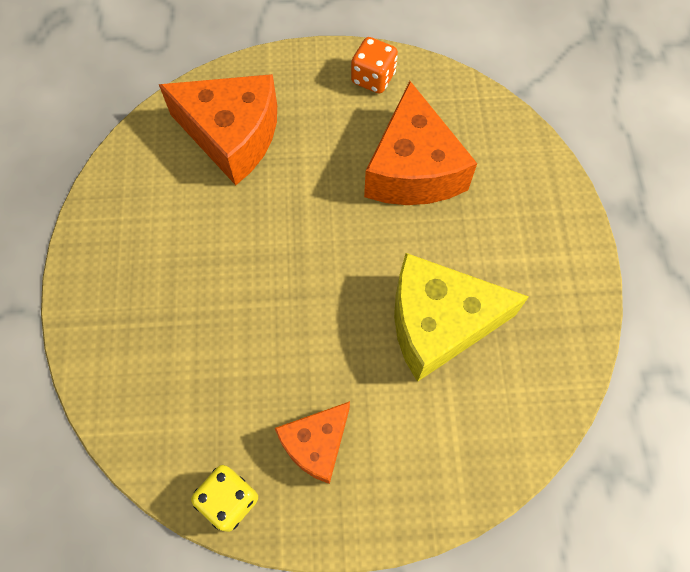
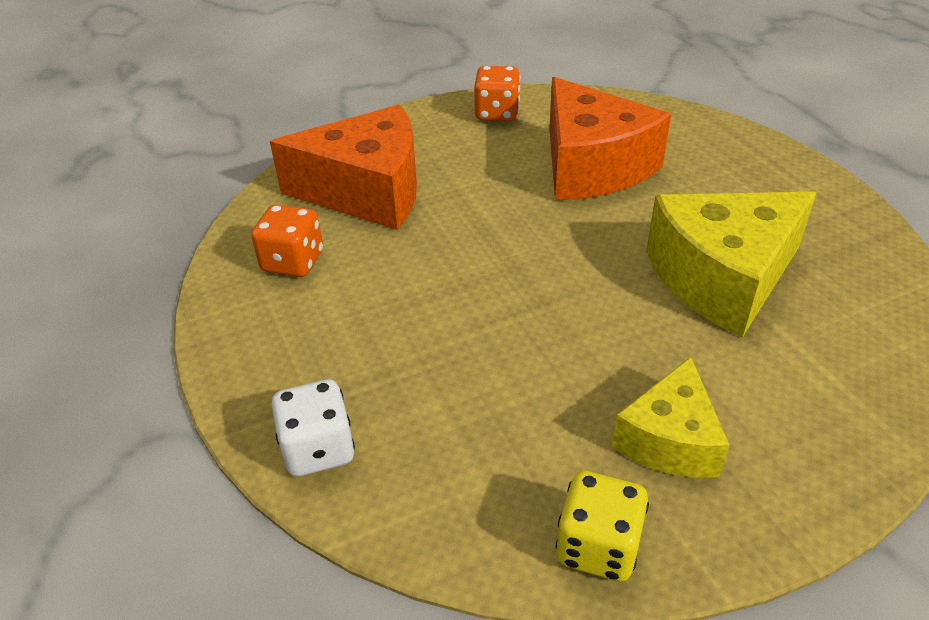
camera: 20 degrees left, 25 degrees down
orange cheese [275,401,350,484] -> yellow cheese [612,357,730,478]
none -> orange dice [251,204,323,277]
none -> white dice [272,380,355,476]

